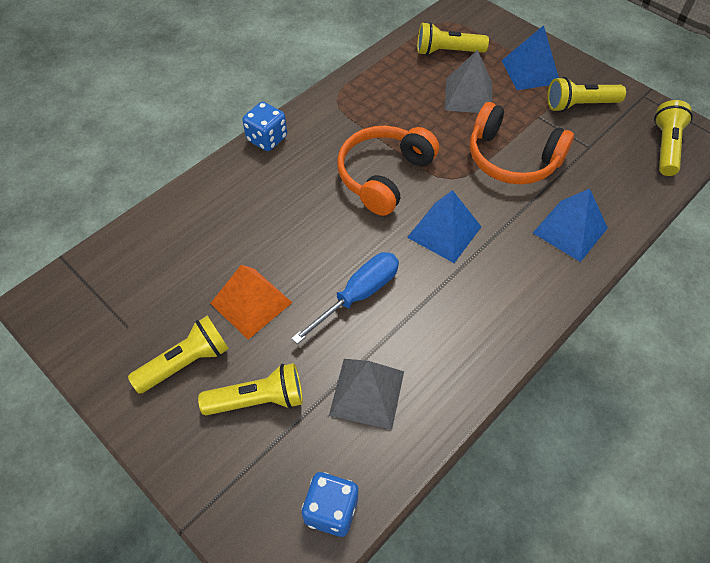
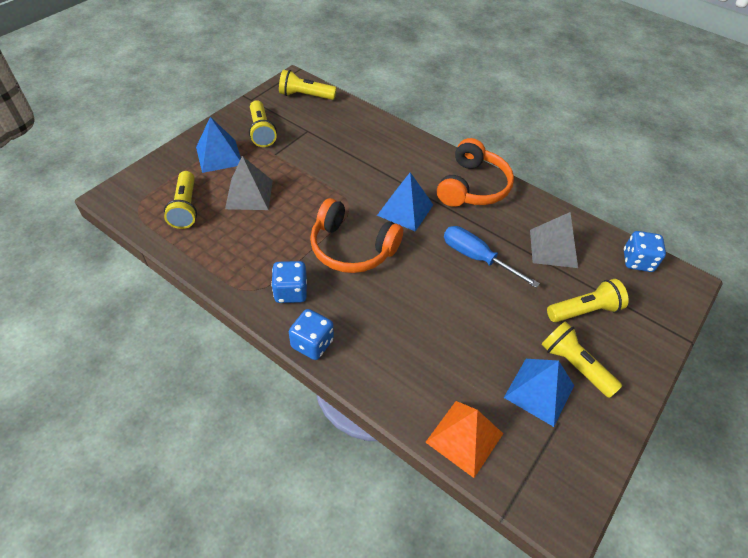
camera: 100 degrees left, 5 degrees down
yellow flashlight [198,363,303,415] -> yellow flashlight turned 90 degrees clockwise [547,279,629,322]
orange pyramid [210,265,292,340] -> orange pyramid moved to [425,401,503,478]
orange headphones [470,102,574,184] -> orange headphones moved to [437,138,514,207]
blue pyramid [533,189,608,262] -> blue pyramid moved to [504,359,574,427]
none -> blue dice [271,261,307,303]

